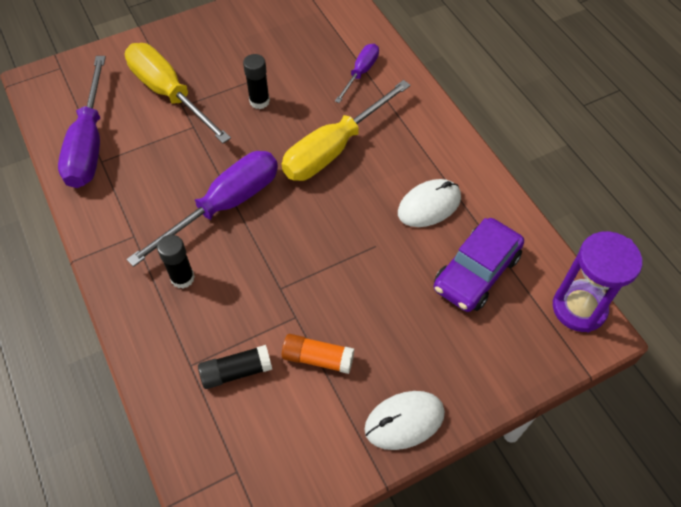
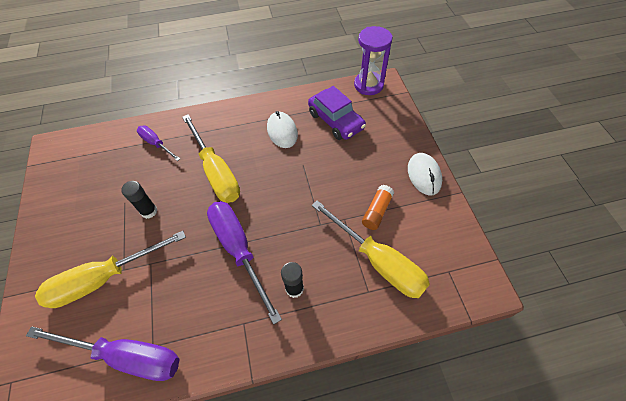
camera: 75 degrees left, 0 degrees up
black glue stick [198,345,273,389] -> yellow screwdriver [312,200,430,298]

